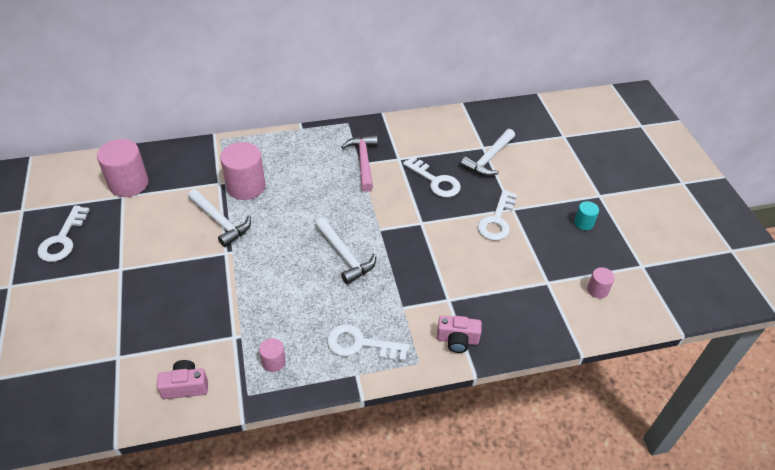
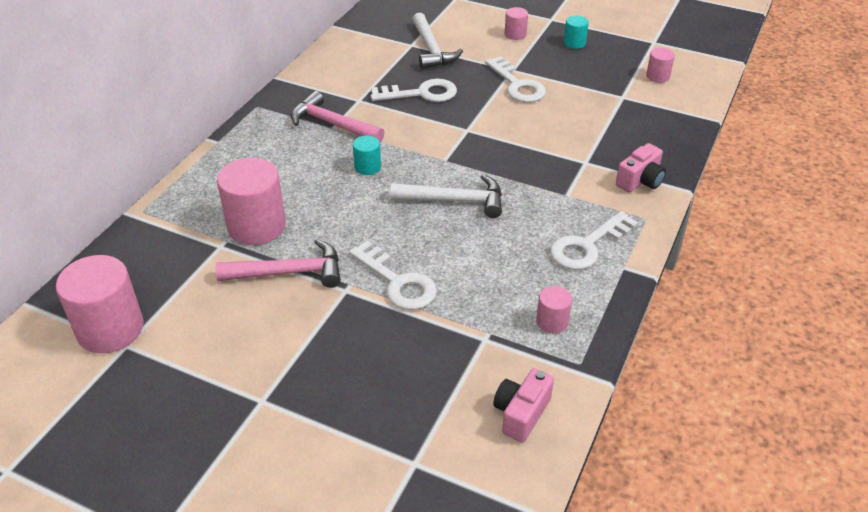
camera: 50 degrees left, 5 degrees down
white key [38,206,90,262] -> white key moved to [349,241,437,310]
white hammer [188,189,251,247] -> pink hammer [215,239,341,288]
none -> turquoise cylinder [353,136,381,175]
none -> pink cylinder [505,7,528,40]

